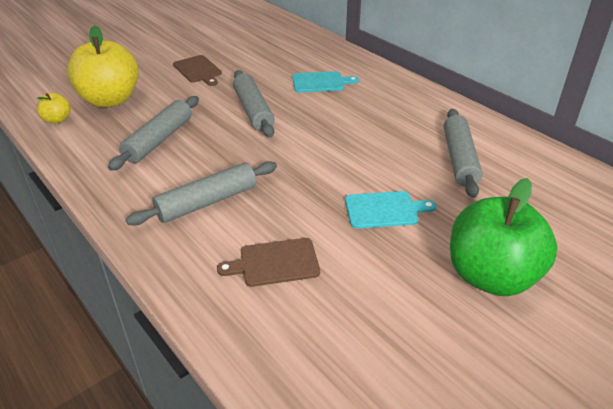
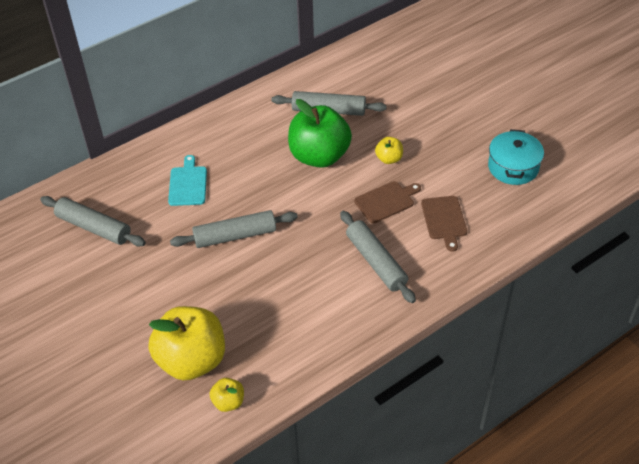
camera: 85 degrees left, 10 degrees up
grey rolling pin [108,96,199,171] -> grey rolling pin moved to [40,196,146,247]
brown cutting board [173,55,222,86] -> brown cutting board moved to [354,181,421,223]
turquoise cutting board [345,191,437,229] -> yellow apple [375,137,403,164]
green apple [450,178,557,296] -> green apple moved to [288,99,352,168]
none -> turquoise pot [488,129,544,185]

